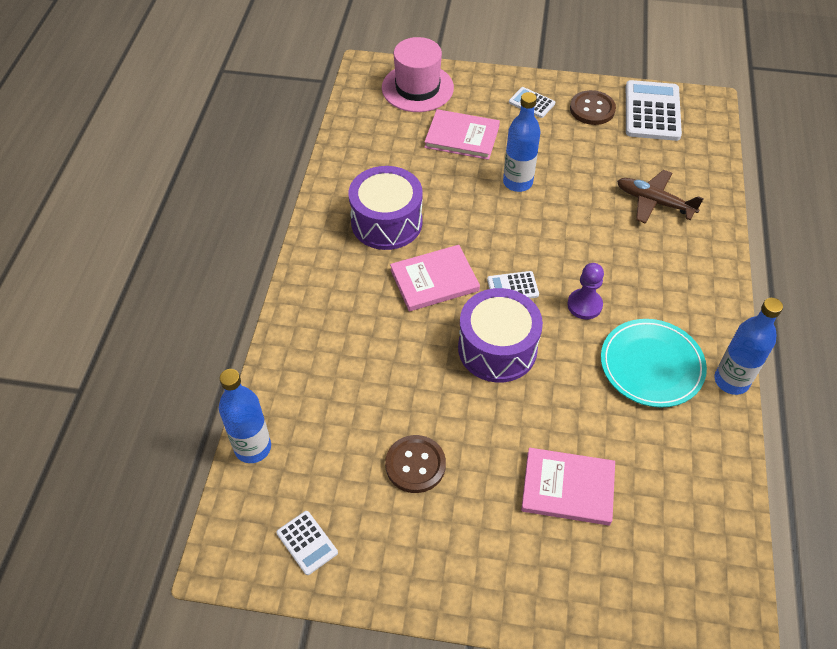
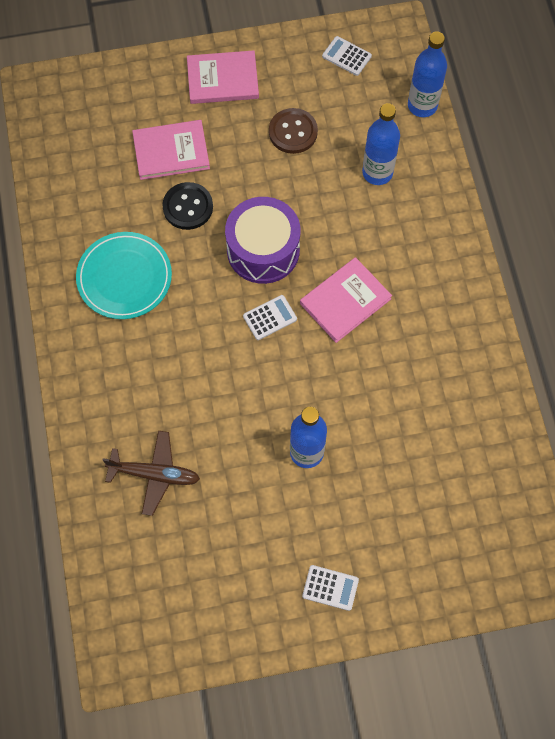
camera: 160 degrees right, 15 degrees up
purple drum [349,166,423,250] -> none
pink hat [382,37,454,112] -> none
pink book [424,109,500,160] -> pink book moved to [187,50,259,104]
purple pawn [567,263,604,319] -> none
brown button [570,90,616,125] -> none
white calculator [626,80,682,141] -> none
blue bottle [714,298,783,395] -> blue bottle moved to [362,103,400,185]
none -> black button [162,182,213,230]

